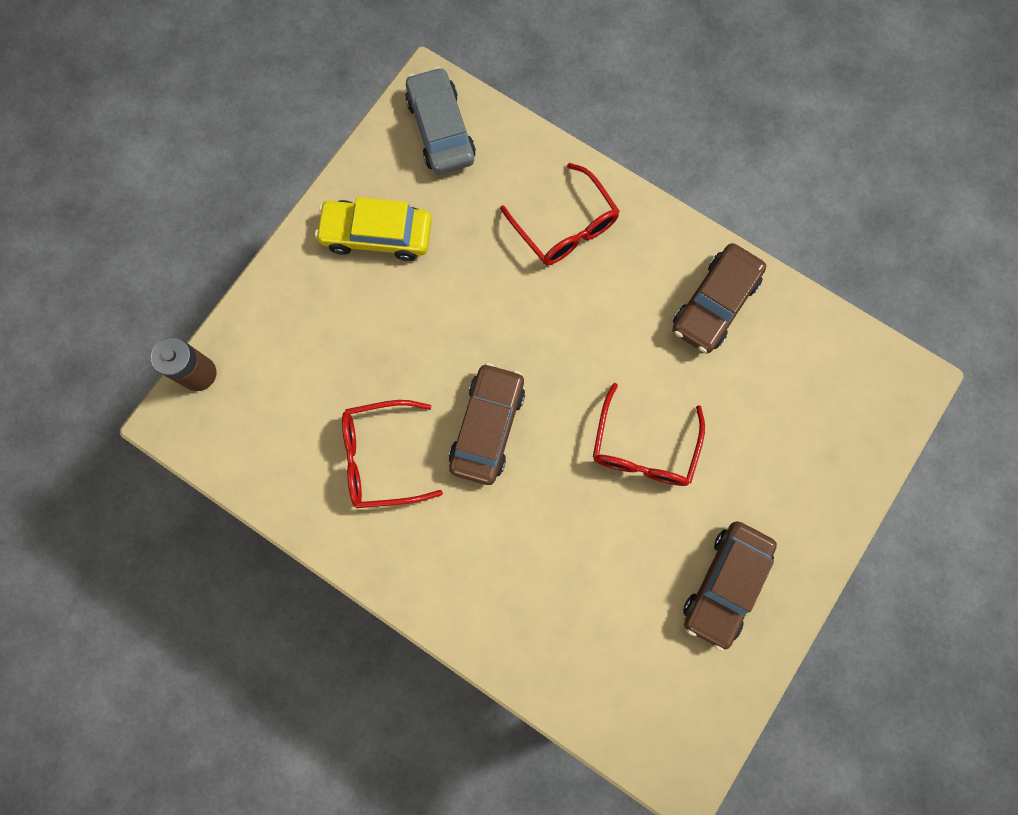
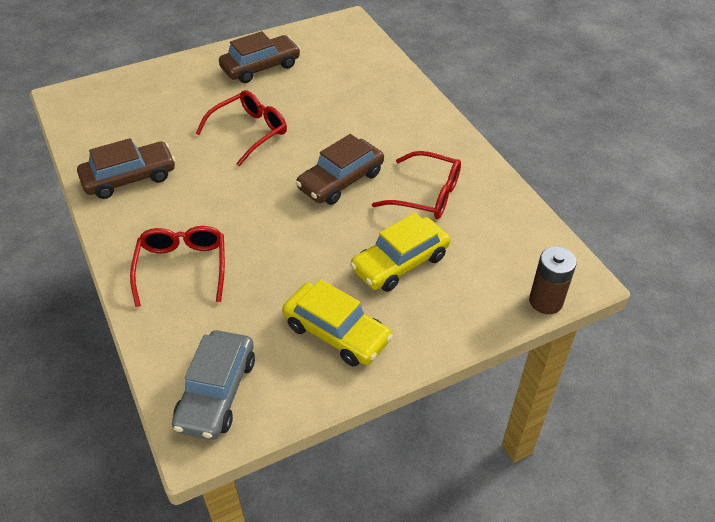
camera: 150 degrees left, 30 degrees down
none -> yellow car [350,213,450,292]

